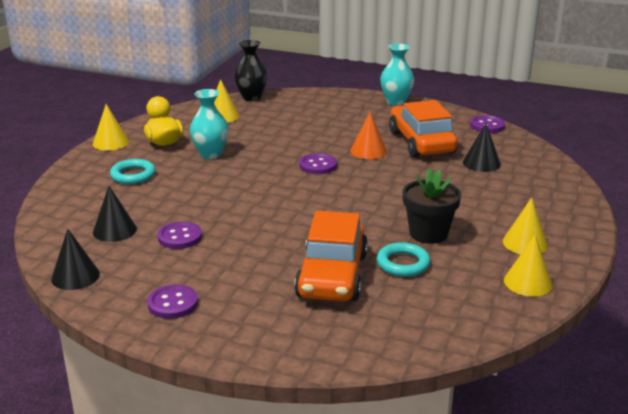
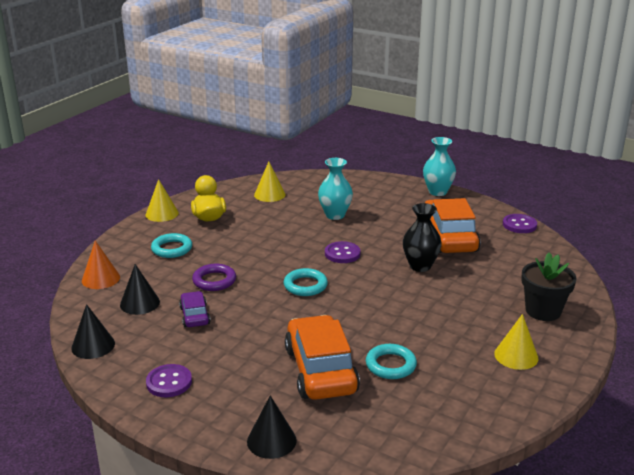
camera: 10 degrees right, 0 degrees up
purple button [157,221,202,249] -> purple car [179,291,211,328]
turquoise vase [190,89,229,159] -> turquoise vase moved to [318,158,353,220]
black vase [234,40,268,101] -> black vase moved to [403,203,442,272]
orange car [294,211,368,301] -> orange car turned 150 degrees clockwise [285,315,360,400]
orange cone [350,112,387,159] -> orange cone moved to [82,241,120,289]
black flower pot [403,168,461,244] -> black flower pot moved to [521,253,577,321]
black cone [463,123,501,172] -> black cone moved to [247,396,297,459]
yellow cone [504,234,553,297] -> none
none -> purple ring [192,264,236,291]
none -> turquoise ring [284,268,328,296]

